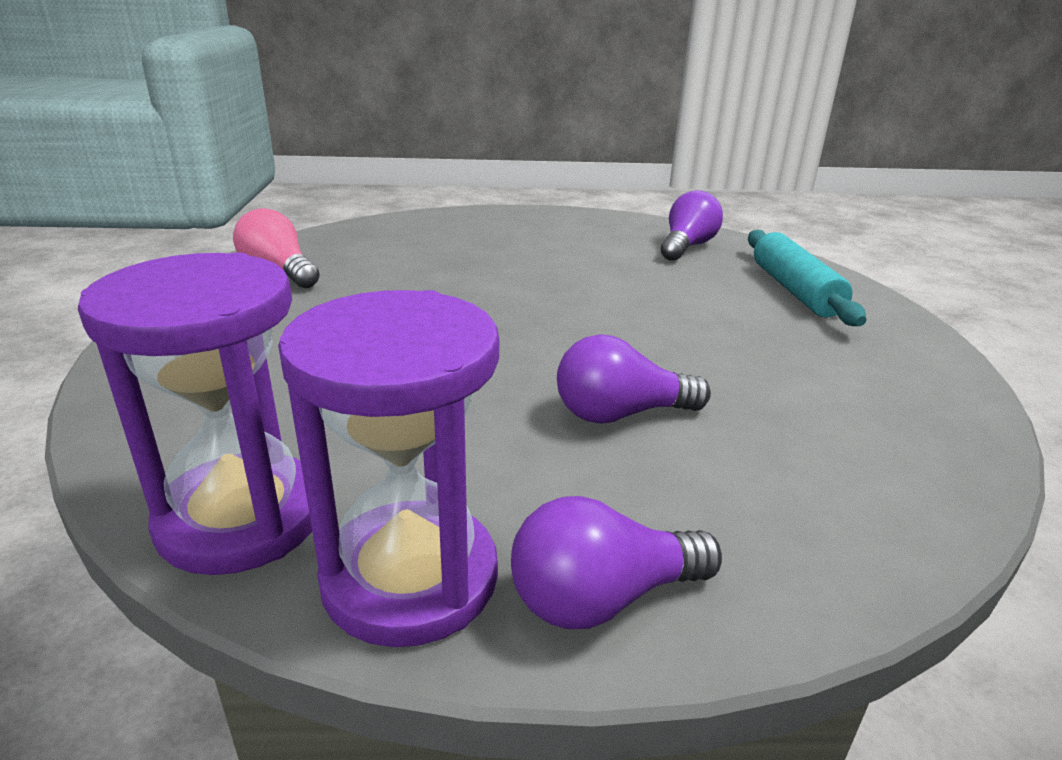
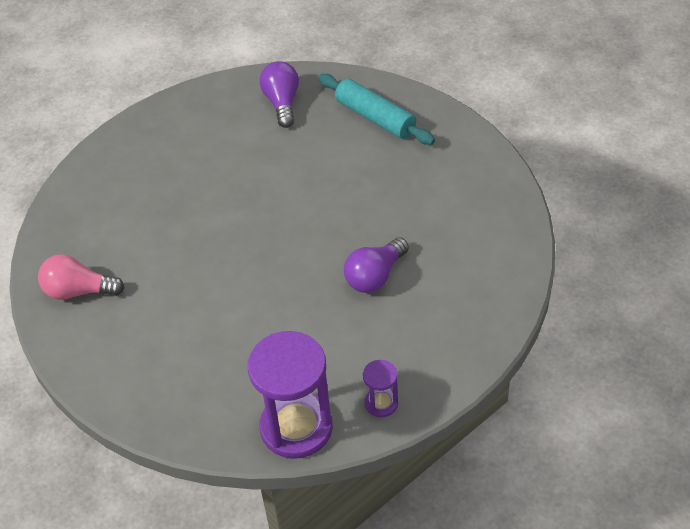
camera: 35 degrees left, 20 degrees up
purple hourglass [278,290,499,647] -> purple hourglass [363,360,398,417], size x0.47
purple light bulb [511,496,722,629] -> none

